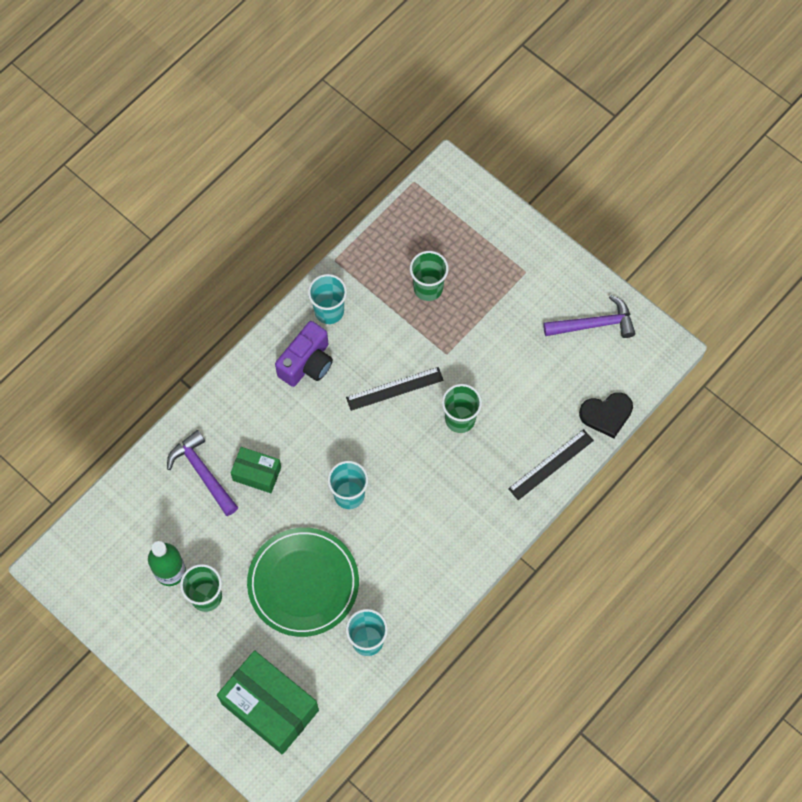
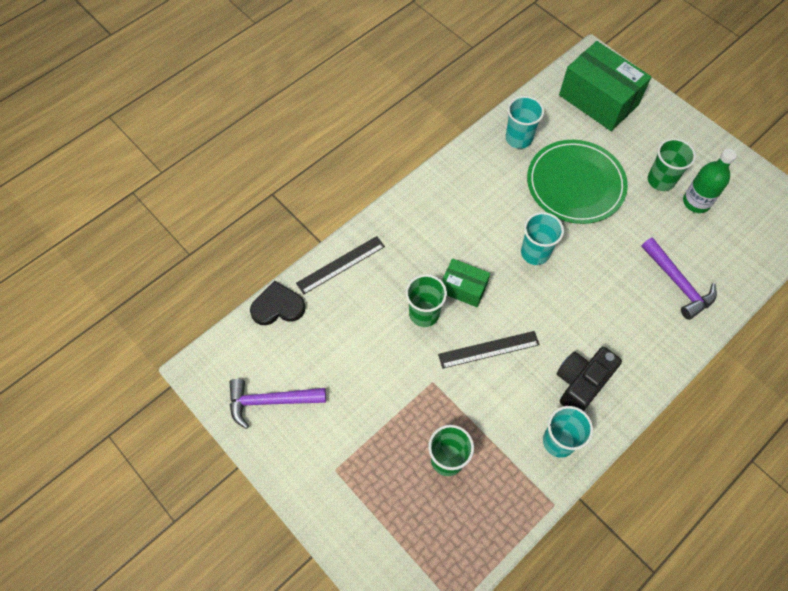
camera: 175 degrees left, 5 degrees down
green box [231,447,281,493] -> green box moved to [442,258,490,307]
purple camera [275,321,333,387] -> black camera [556,347,622,411]

